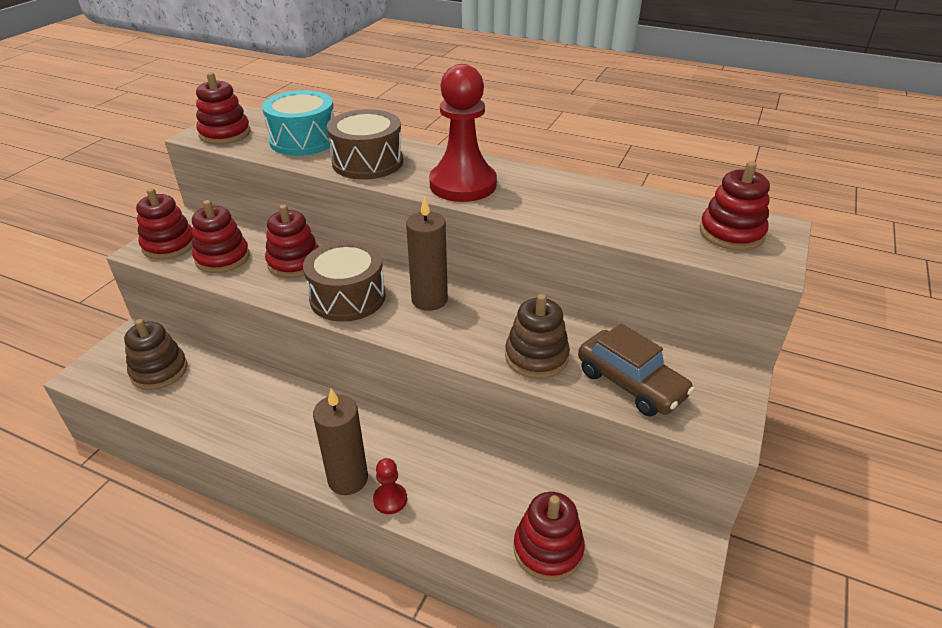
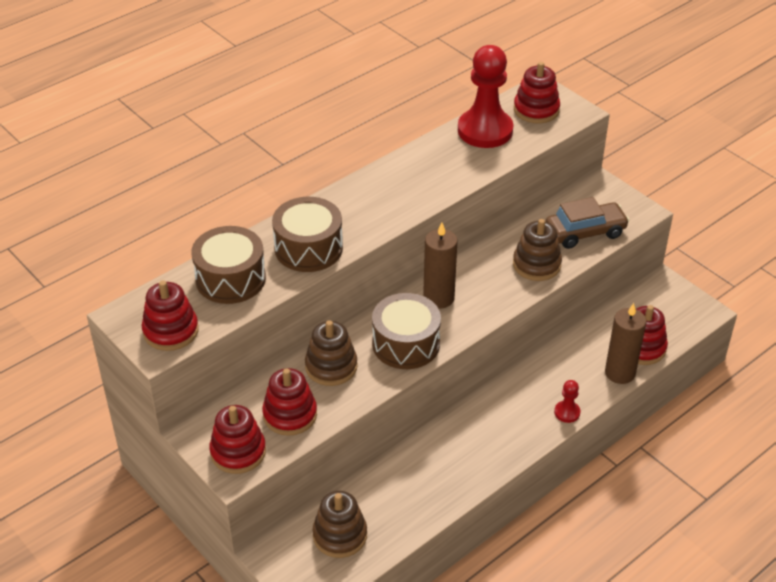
camera: 65 degrees left, 5 degrees up
turquoise drum [262,90,334,156] -> brown drum [191,226,266,304]
red stacking toy [265,204,319,278] -> brown stacking toy [305,320,358,386]
brown candle [313,389,368,495] -> brown candle moved to [605,303,647,384]
red pawn [429,64,497,202] -> red pawn moved to [458,45,514,148]

